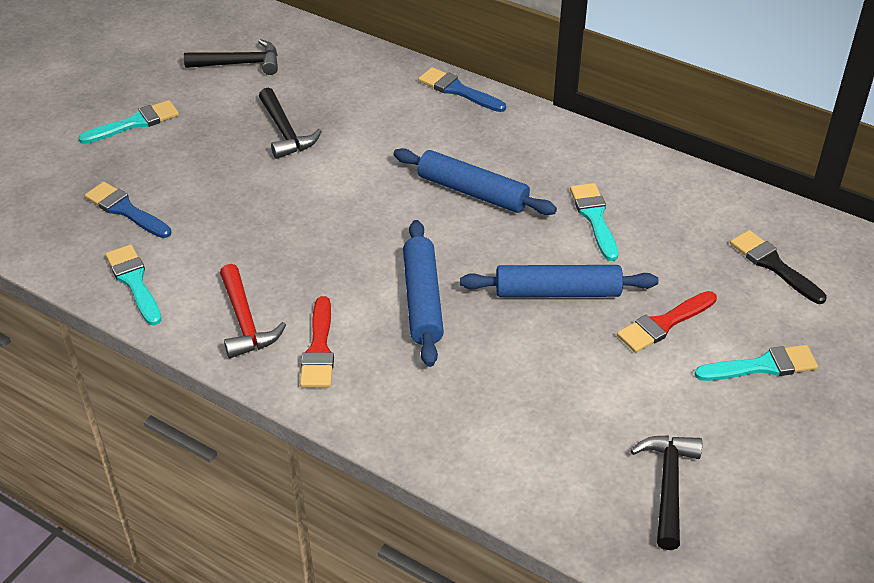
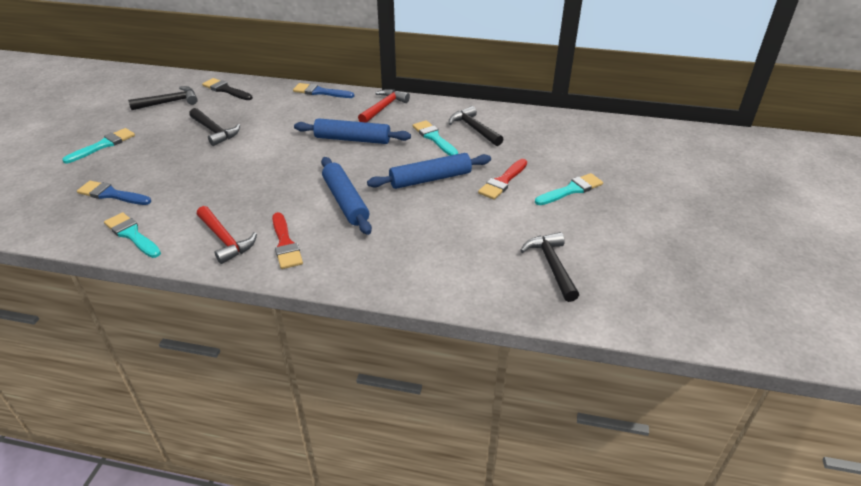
camera: 20 degrees left, 5 degrees down
black brush [730,230,827,304] -> black brush moved to [202,78,253,100]
none -> red hammer [358,89,410,123]
none -> black hammer [449,106,504,146]

